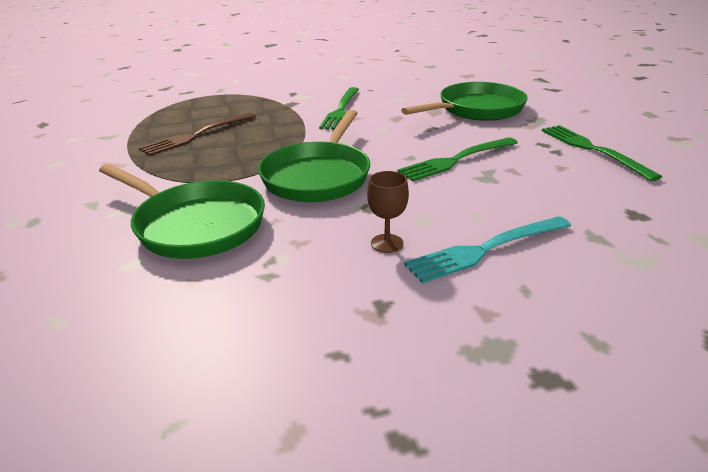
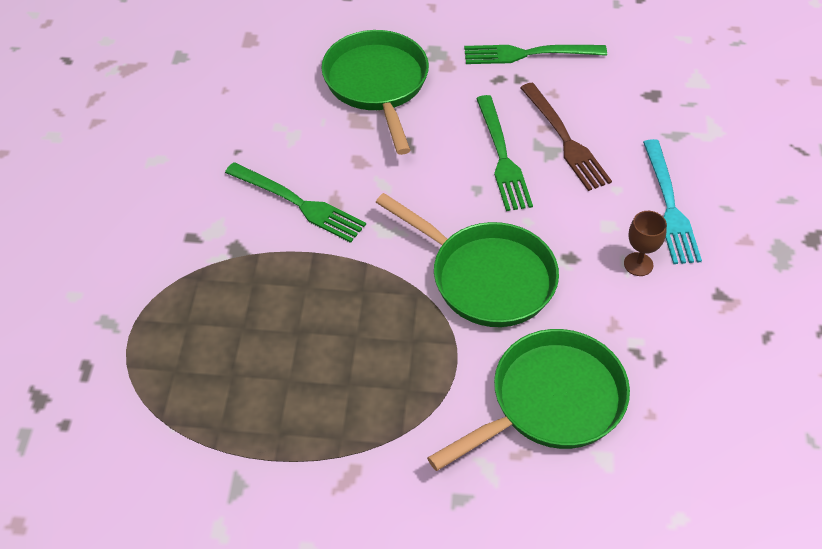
camera: 70 degrees left, 20 degrees up
brown fork [139,113,256,156] -> brown fork moved to [520,83,612,191]

